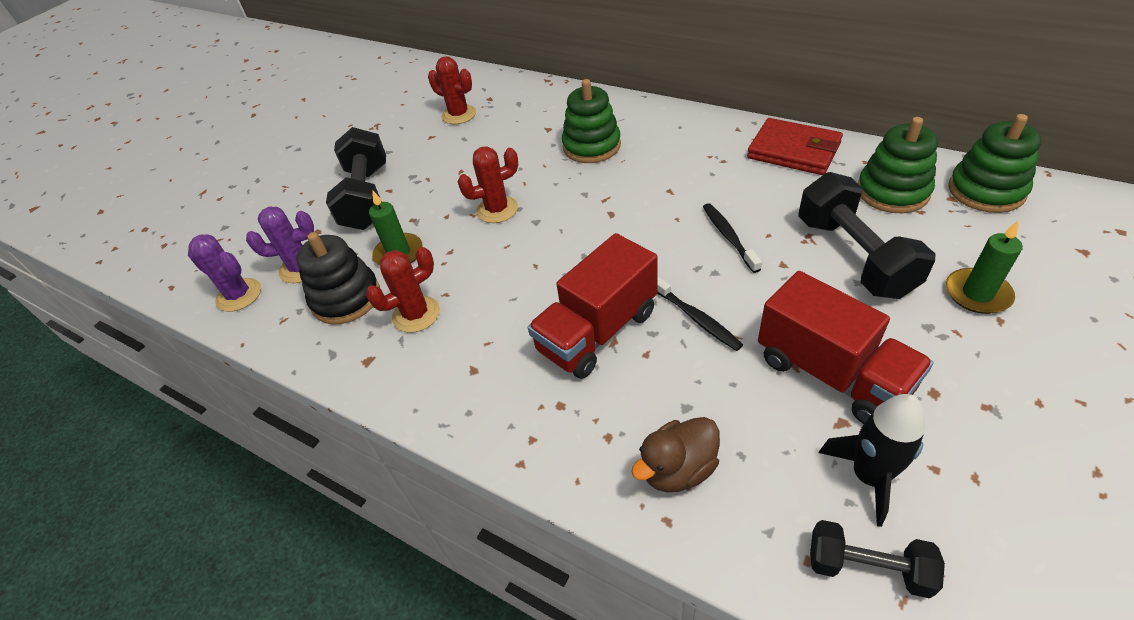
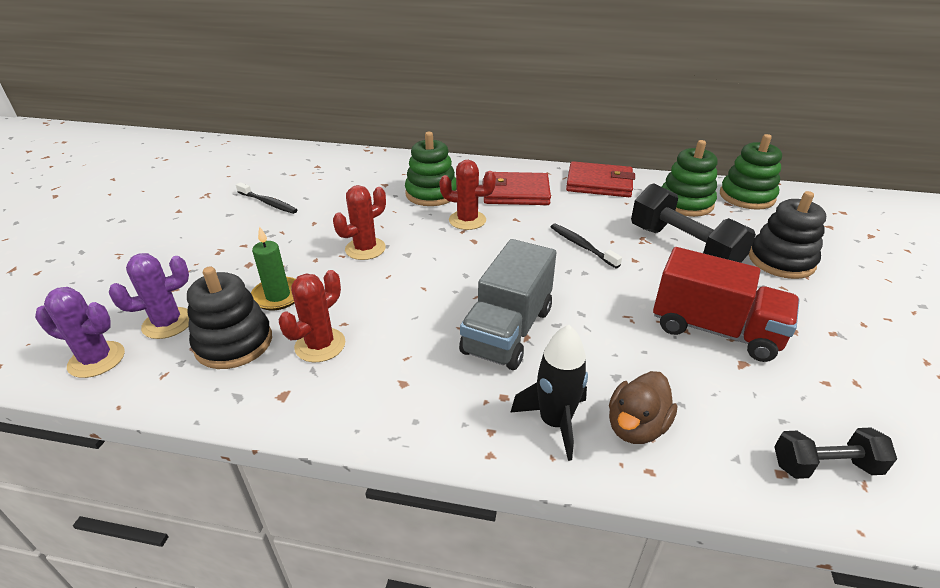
camera: 25 degrees left, 10 degrees down
black dumbbell [326,127,386,230] -> none
red cactus [428,56,476,124] -> red cactus moved to [439,160,496,230]
red truck [528,233,658,379] -> grey truck [459,239,556,370]
black toothbrush [657,276,743,351] -> black toothbrush moved to [236,182,297,214]
black rocket [819,394,925,527] -> black rocket moved to [510,325,588,461]
green candle [946,221,1023,314] -> black stacking toy [749,191,826,279]
none -> red wallet [483,172,551,205]

